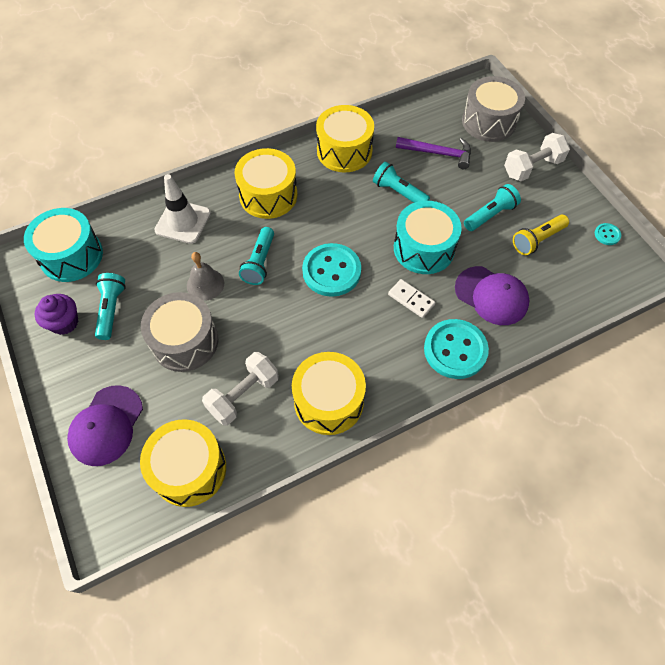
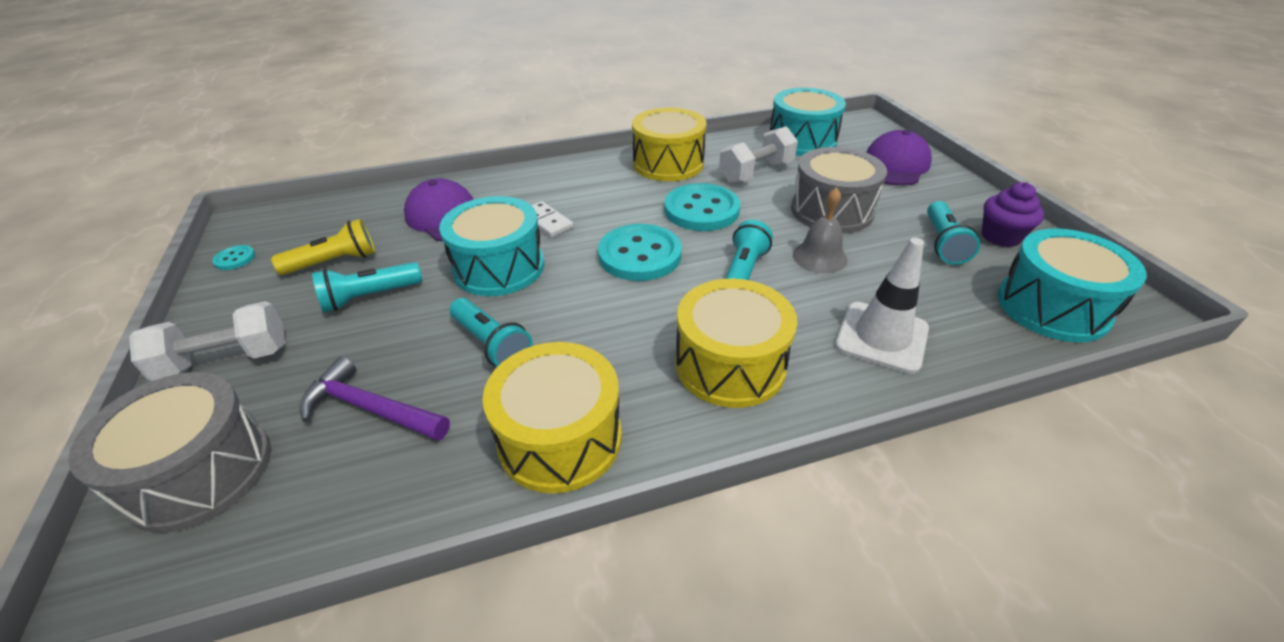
camera: 170 degrees left, 20 degrees down
yellow drum [140,419,226,507] -> turquoise drum [770,88,846,156]
turquoise button [424,319,489,379] -> turquoise button moved to [664,183,740,231]

